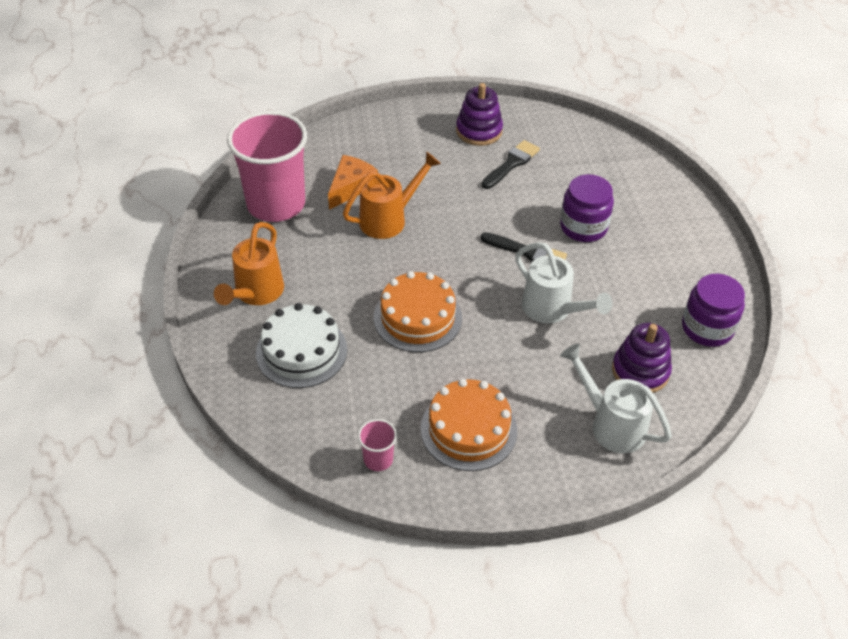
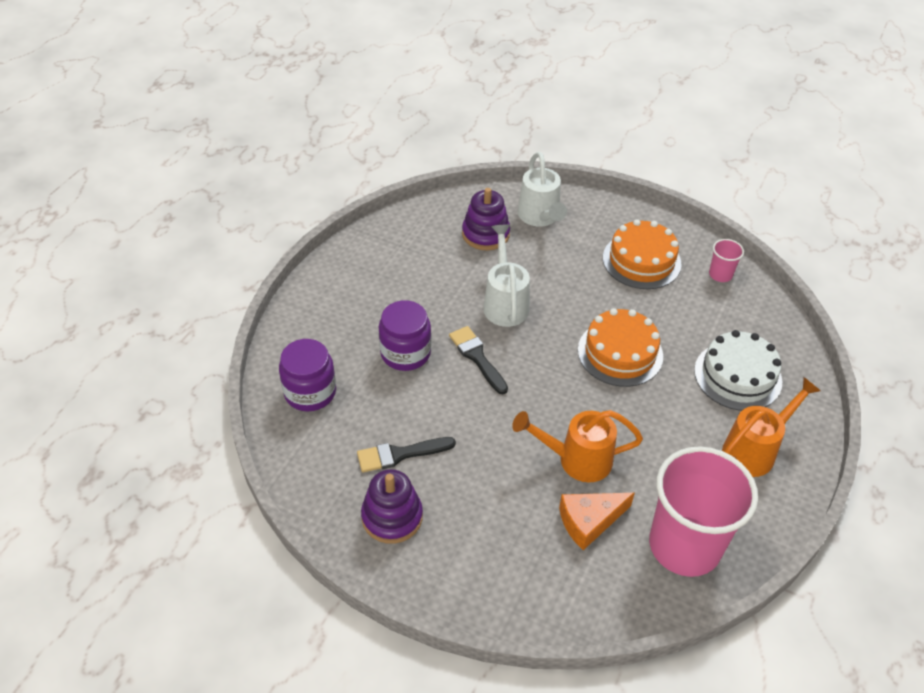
camera: 145 degrees left, 0 degrees up
purple jar [682,274,745,347] -> purple jar moved to [279,339,336,411]

